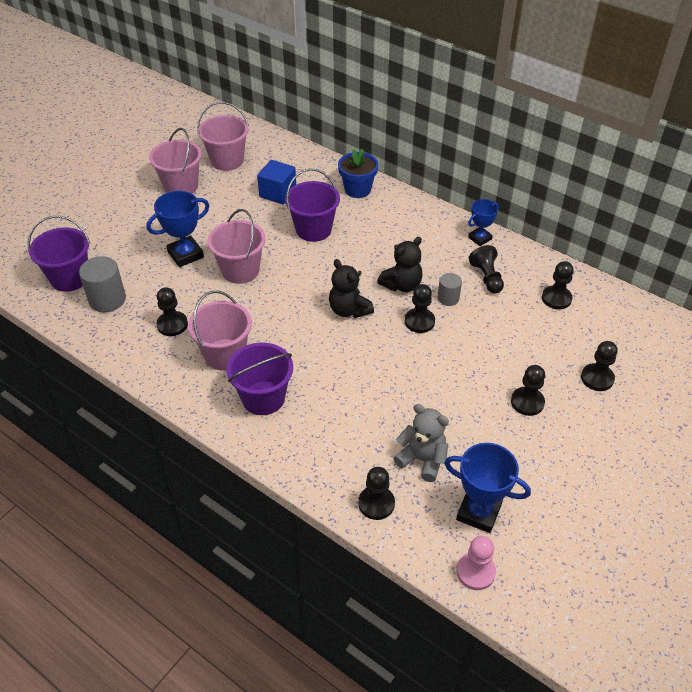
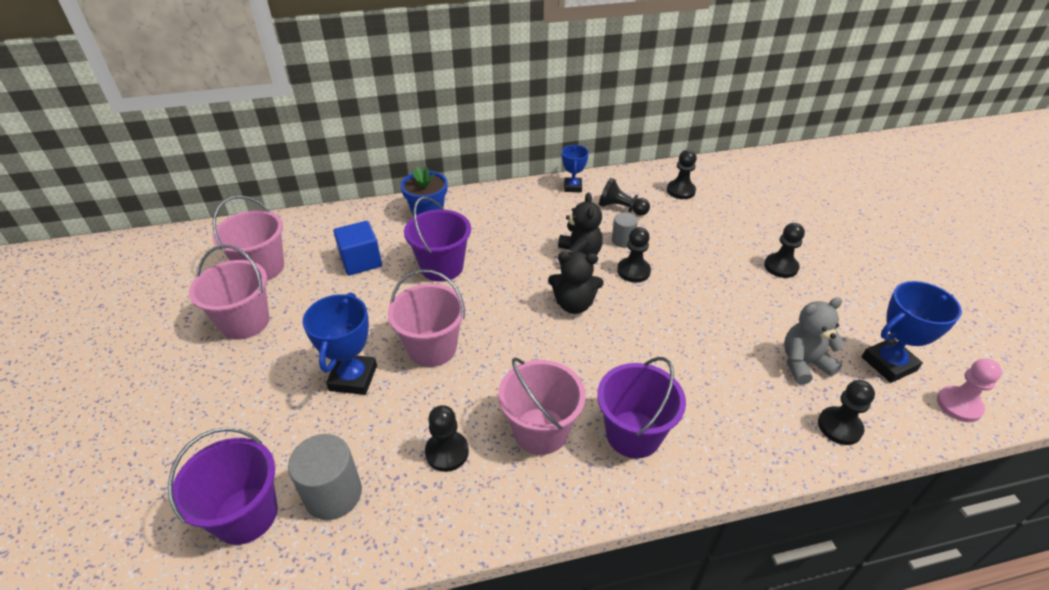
camera: 50 degrees left, 5 degrees down
black pawn [581,341,618,391] -> none

